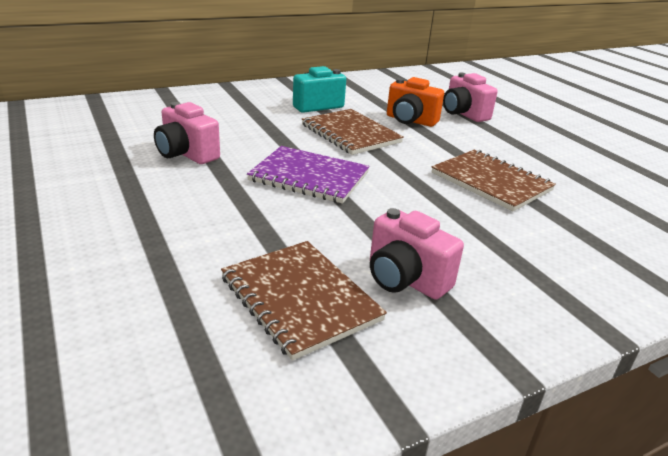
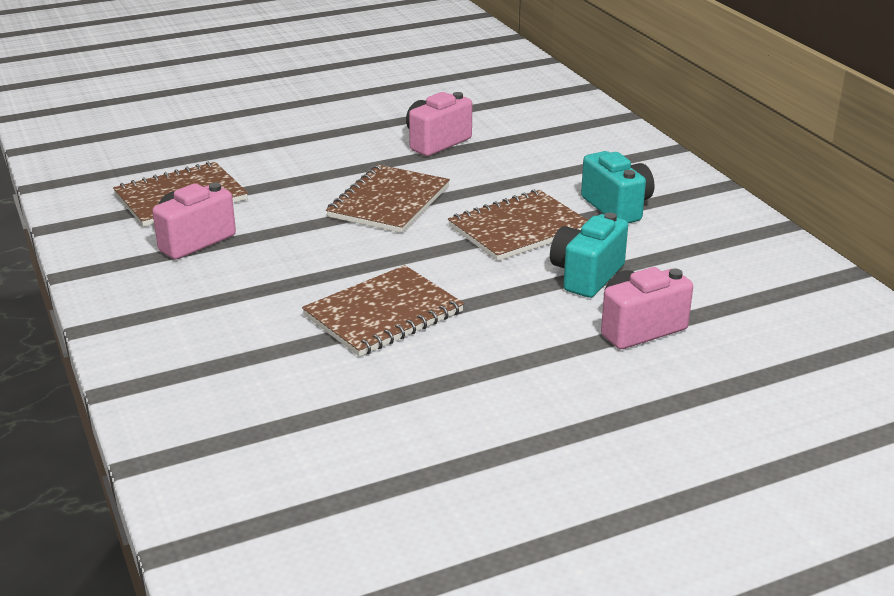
camera: 95 degrees right, 0 degrees up
purple notebook [247,146,370,204] -> brown notebook [326,165,450,233]
orange camera [387,77,444,127] -> turquoise camera [550,213,628,298]

